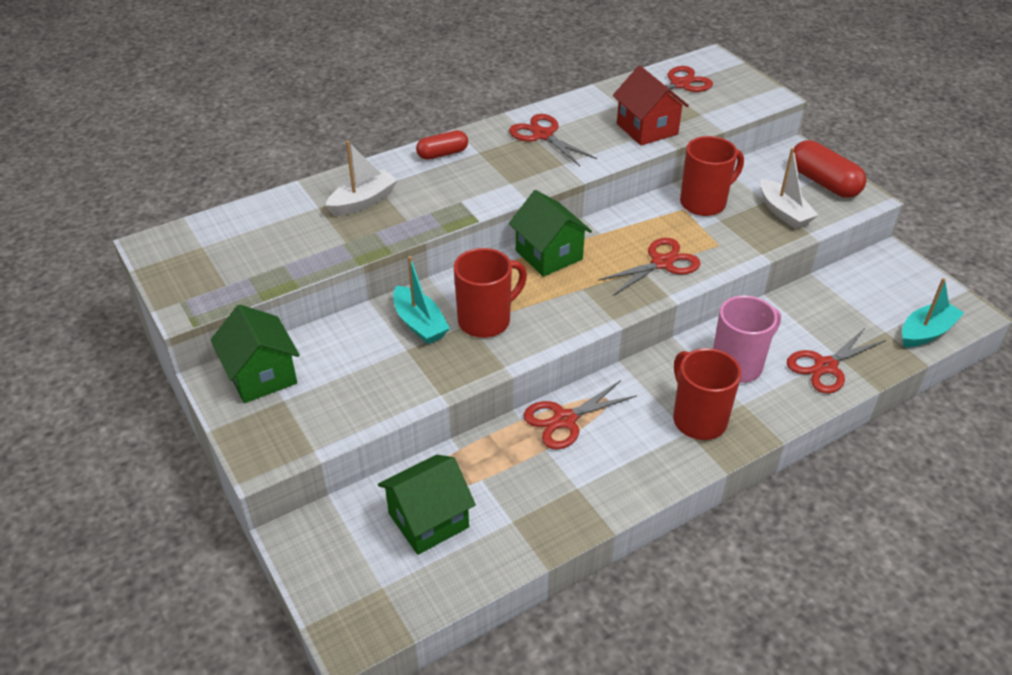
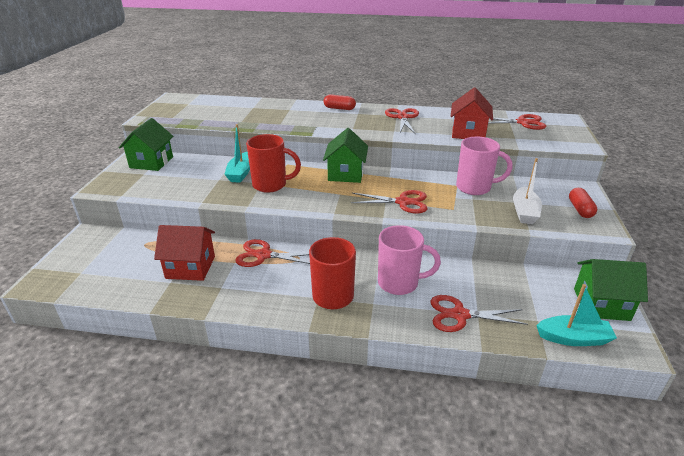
camera: 40 degrees right, 10 degrees down
white boat [326,140,398,216] -> none
green house [378,455,476,555] -> green house moved to [574,259,648,321]
red mug [680,136,744,216] -> pink mug [456,137,512,195]
red capsule [793,140,866,198] -> red capsule [569,188,597,218], size x0.62
none -> red house [154,225,215,281]

